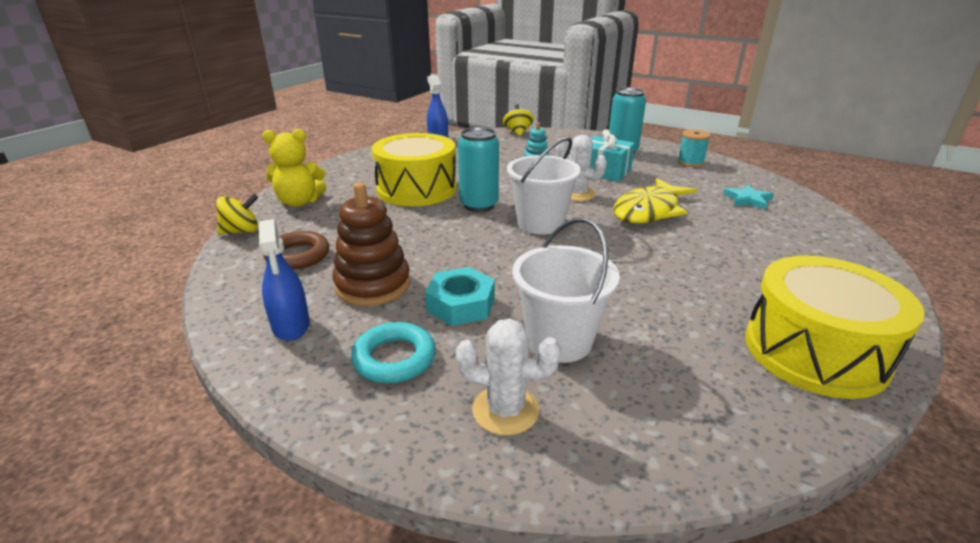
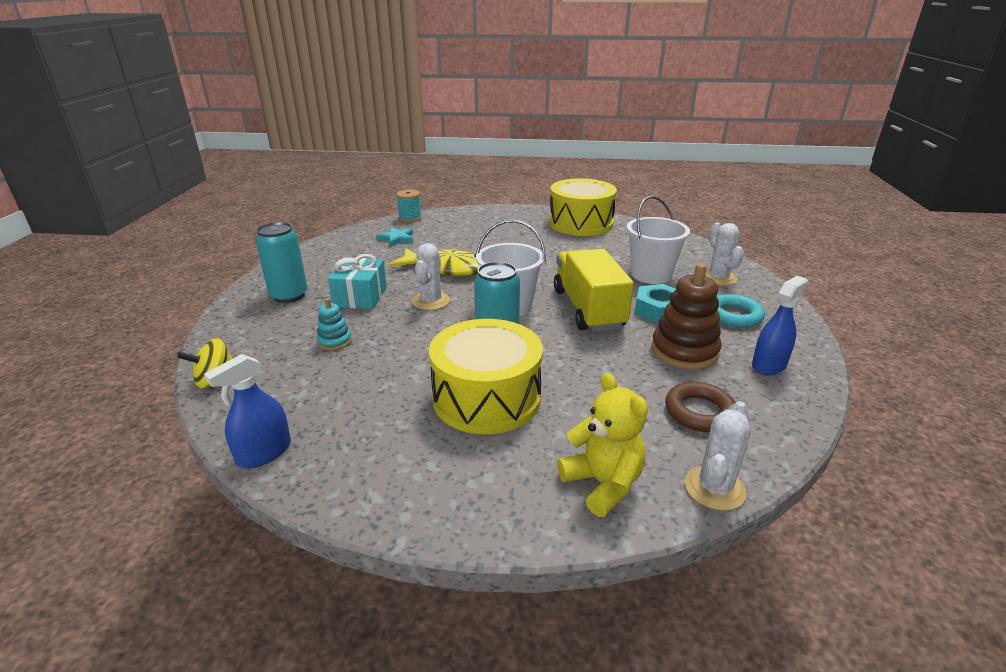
camera: 115 degrees left, 0 degrees up
yellow spinning top [216,194,258,235] -> white cactus [685,401,751,511]
turquoise spool [677,129,711,167] -> turquoise spool moved to [396,189,422,222]
none -> yellow truck [554,249,634,332]

